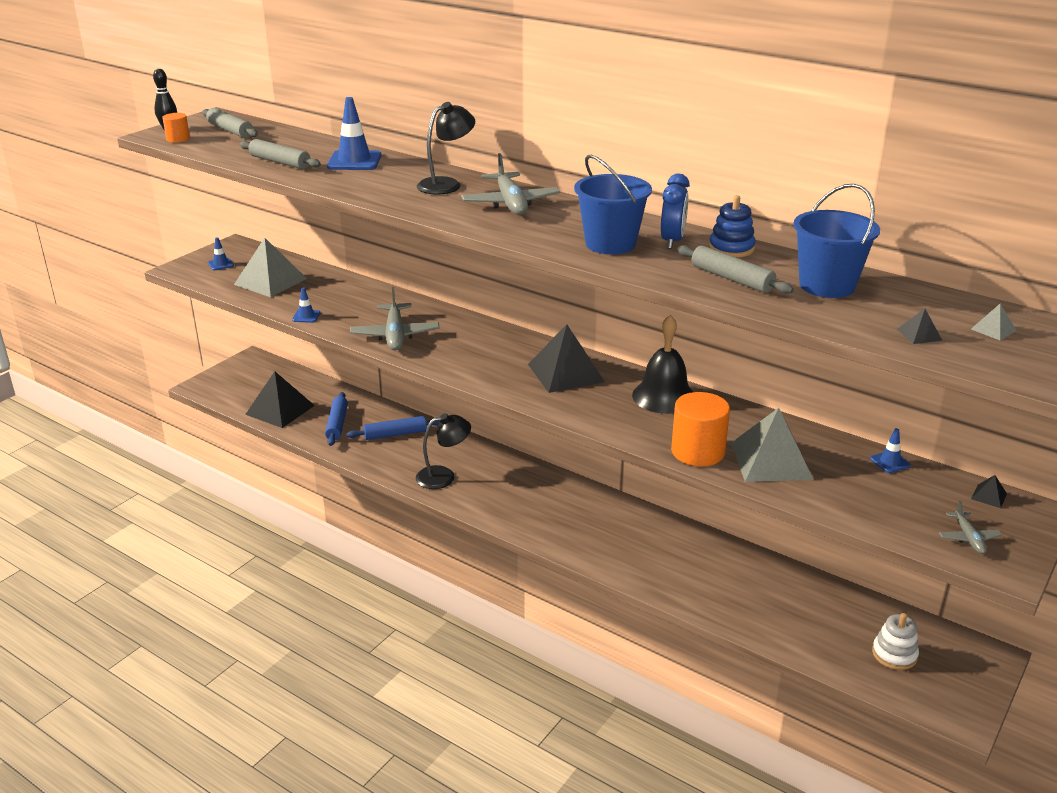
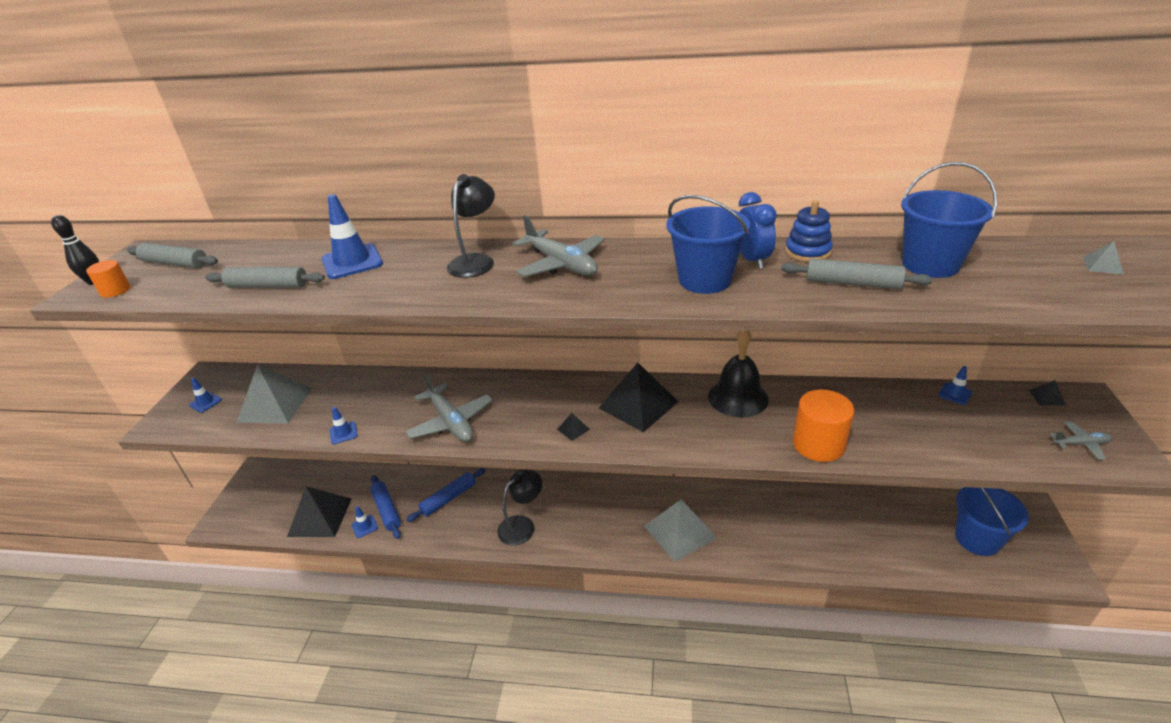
camera: 25 degrees left, 5 degrees up
grey pyramid [731,408,814,482] -> grey pyramid moved to [644,499,717,562]
white stacking toy [872,613,919,670] -> blue bucket [955,487,1029,556]
black pyramid [897,308,943,344] -> black pyramid moved to [557,413,590,441]
grey plane [939,501,1002,554] -> grey plane turned 60 degrees counterclockwise [1050,422,1112,460]
none -> blue traffic cone [352,506,378,538]

